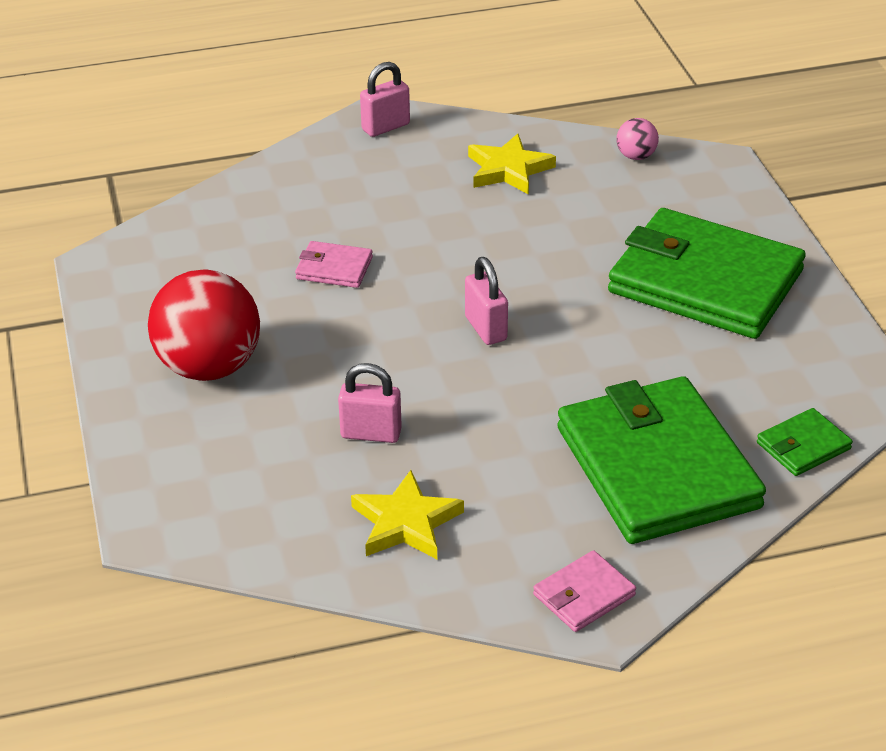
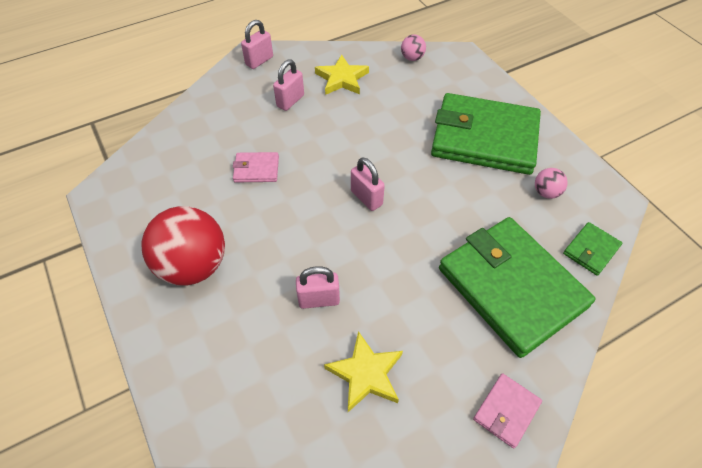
camera: 15 degrees left, 15 degrees up
none -> pink padlock [273,59,304,111]
none -> pink ball [535,168,568,199]

